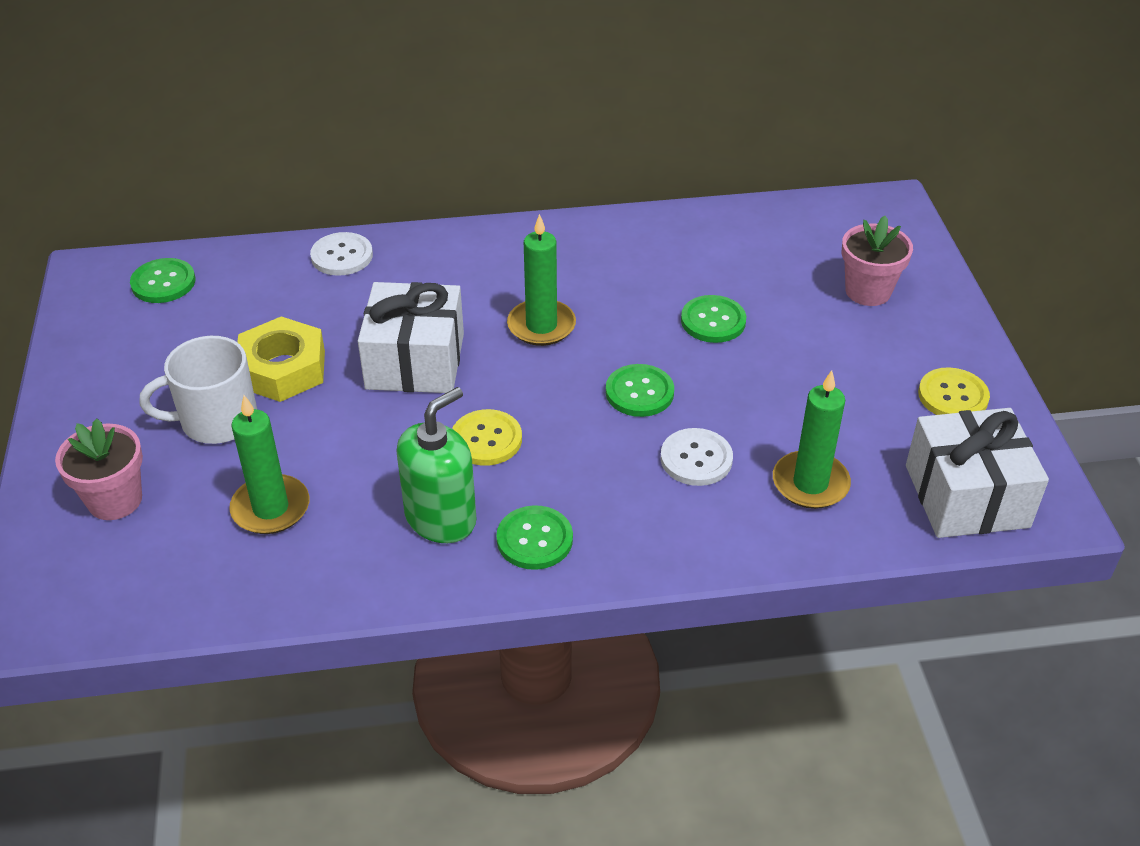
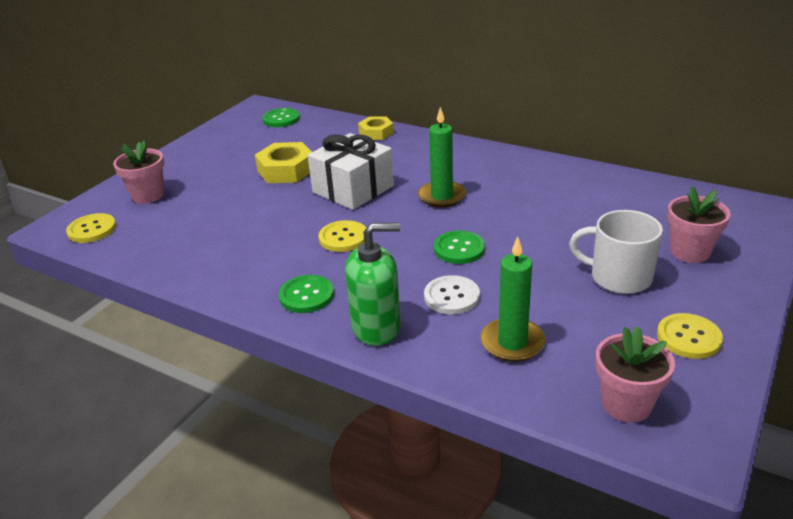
camera: 40 degrees right, 10 degrees down
white mug [140,336,257,444] -> white mug moved to [569,210,663,294]
green candle [229,395,309,534] -> none
white button [310,232,373,276] -> yellow nut [358,117,394,140]
green soap dispenser [396,387,477,543] -> green soap dispenser moved to [345,223,401,346]
green button [681,295,746,343] -> none
white gift [906,408,1049,538] -> pink flower pot [596,326,675,422]
none -> yellow button [66,213,116,243]

